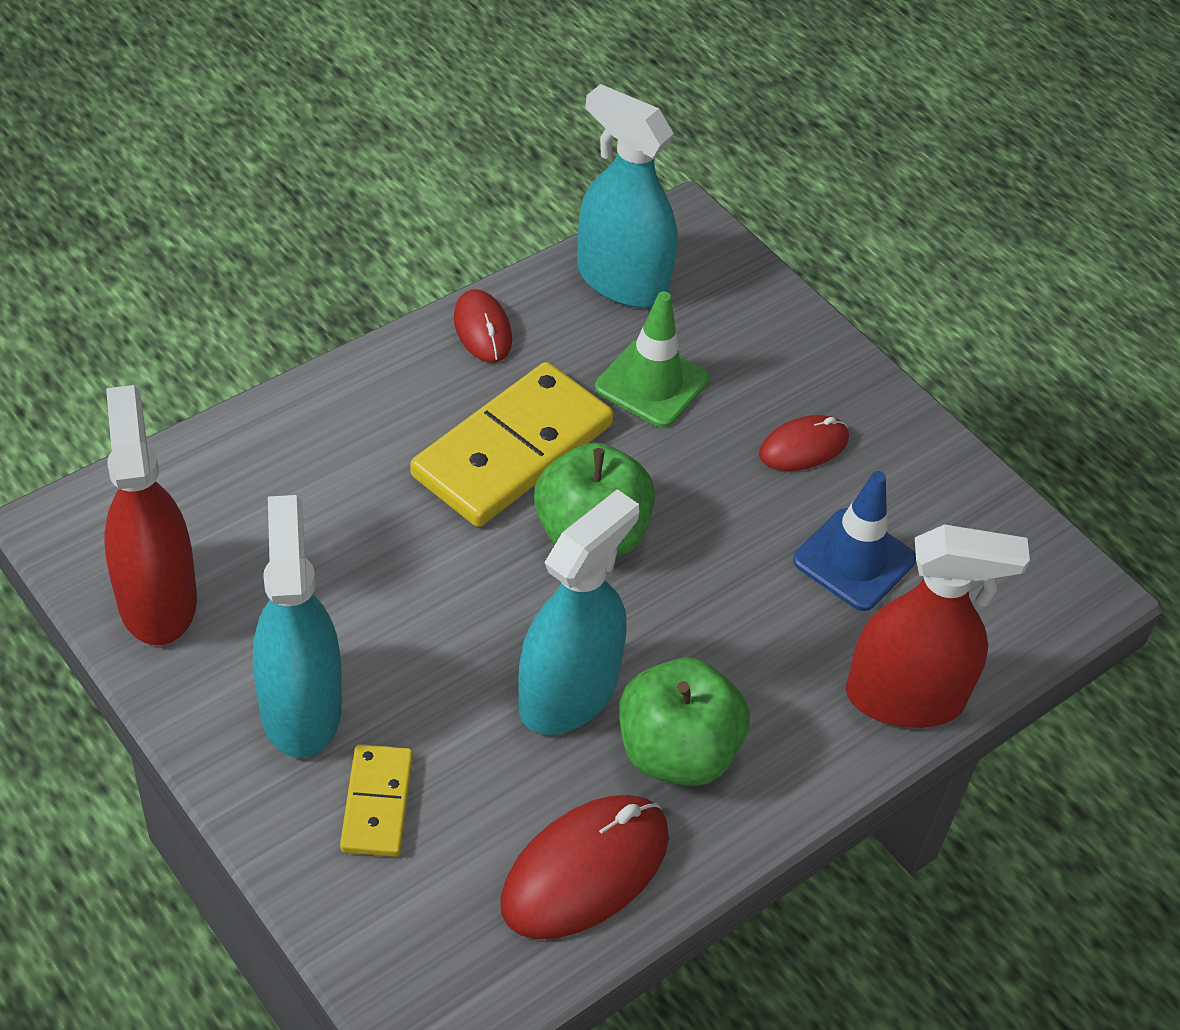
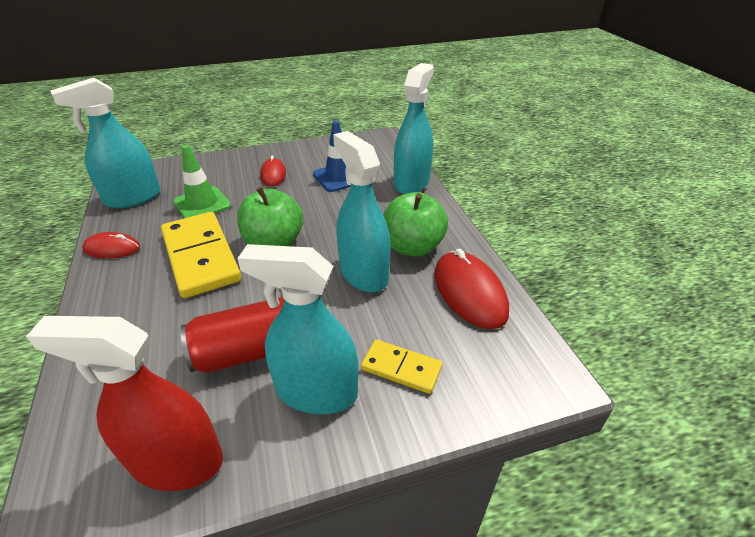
camera: 65 degrees left, 10 degrees down
red spray bottle [846,524,1030,728] -> turquoise spray bottle [394,63,434,194]
none -> red can [180,297,284,373]

